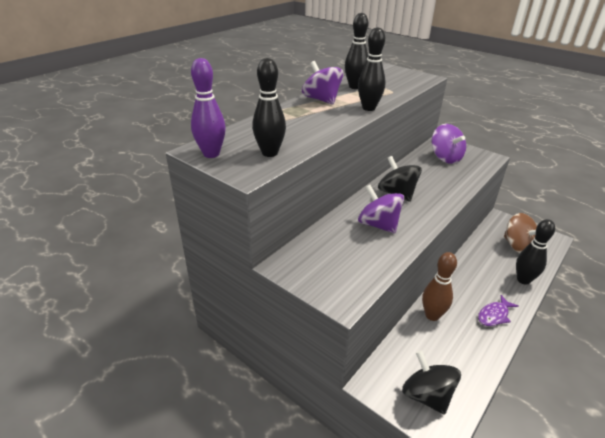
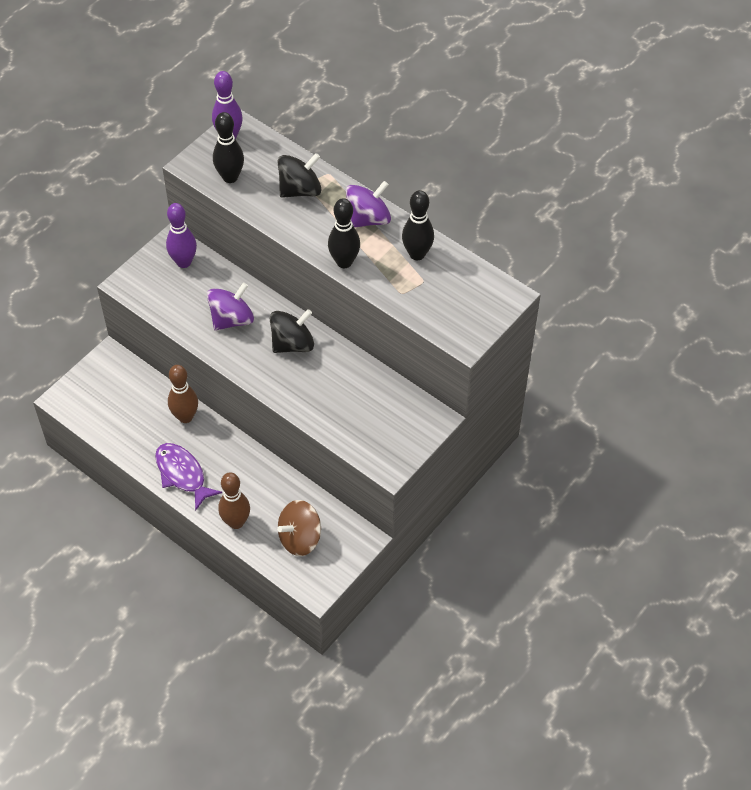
camera: 90 degrees right, 20 degrees up
black spinning top [402,350,461,415] -> black spinning top moved to [278,153,322,198]
purple spinning top [432,124,466,164] -> none
purple fish [478,295,518,326] -> purple fish [155,443,222,511], size x1.50
black bowling pin [516,219,555,285] -> brown bowling pin [218,472,250,529]
none -> purple bowling pin [166,203,197,268]

